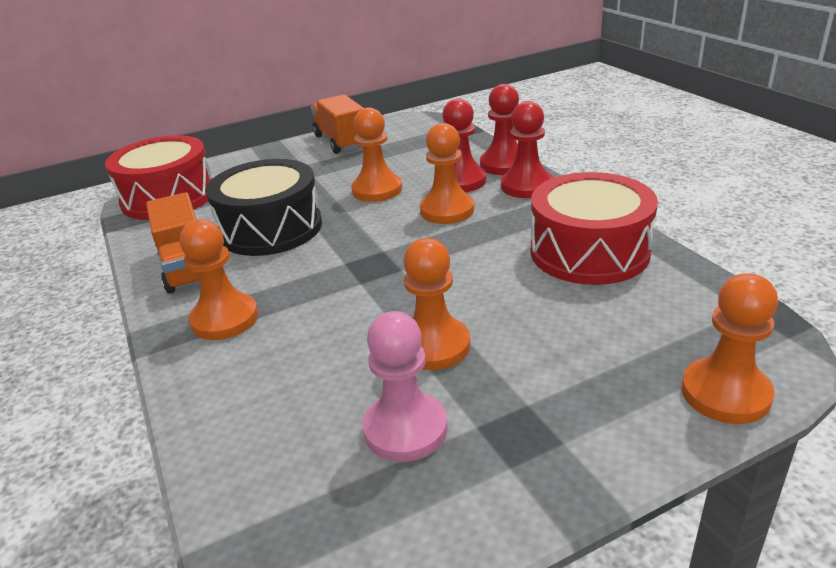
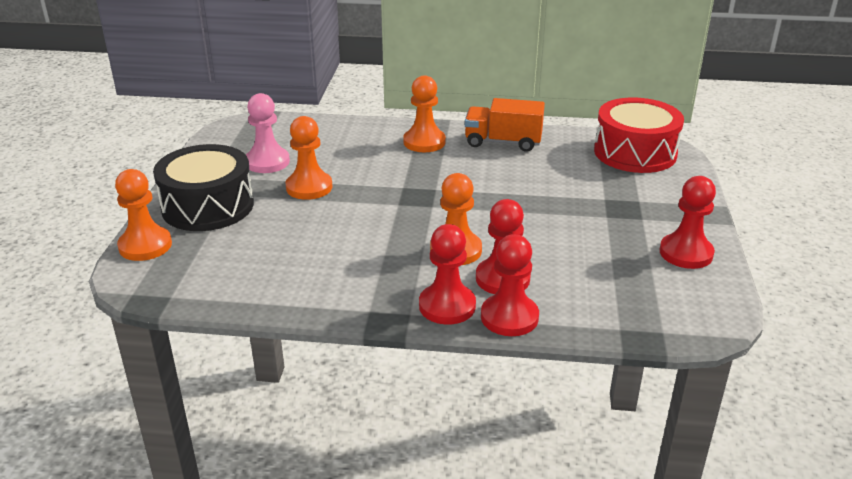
camera: 120 degrees right, 0 degrees up
black drum [206,159,322,256] -> black drum moved to [153,144,254,231]
orange truck [311,94,363,154] -> red pawn [659,176,716,269]
orange pawn [351,108,402,202] -> none
red drum [531,172,658,285] -> none

